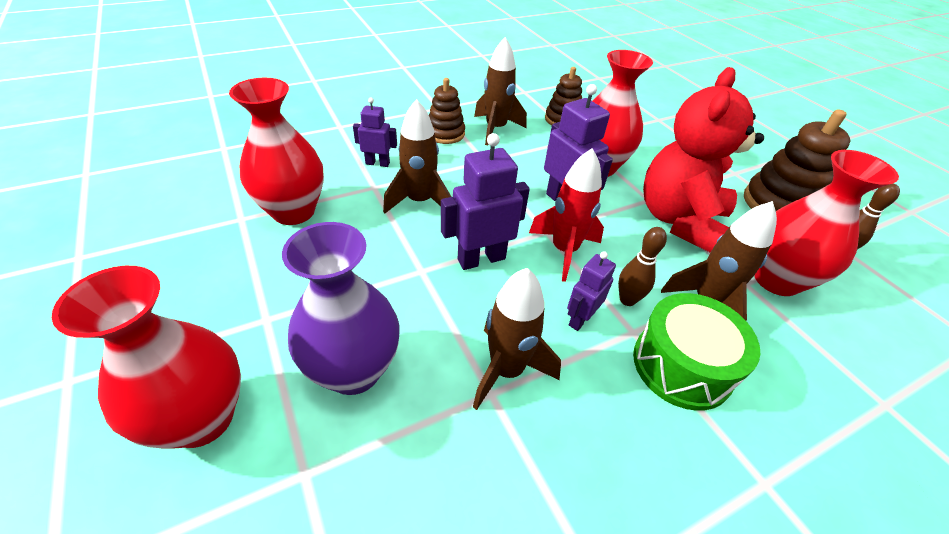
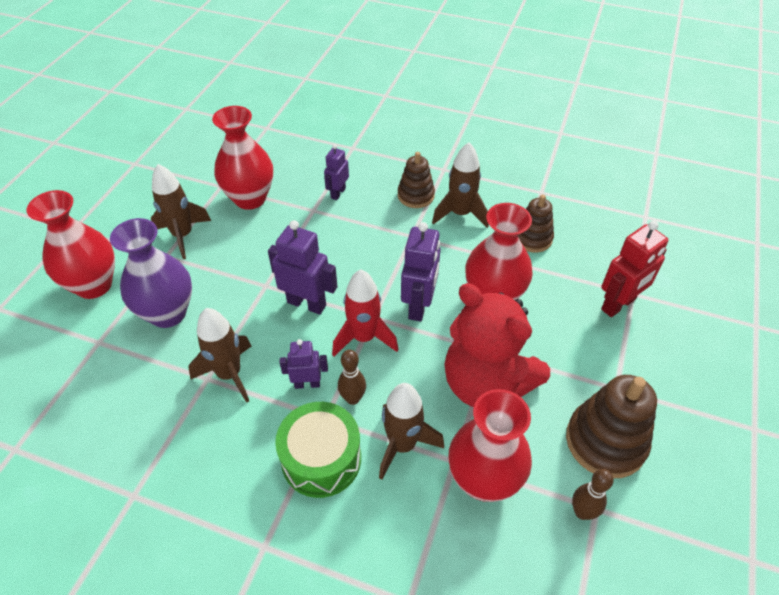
camera: 50 degrees right, 5 degrees up
purple robot [353,98,397,167] -> purple robot turned 120 degrees counterclockwise [324,144,349,200]
brown rocket [383,99,452,214] -> brown rocket moved to [151,164,211,259]
red teddy bear [643,67,764,252] -> red teddy bear turned 120 degrees counterclockwise [444,283,550,407]
none -> red robot [601,221,668,317]

